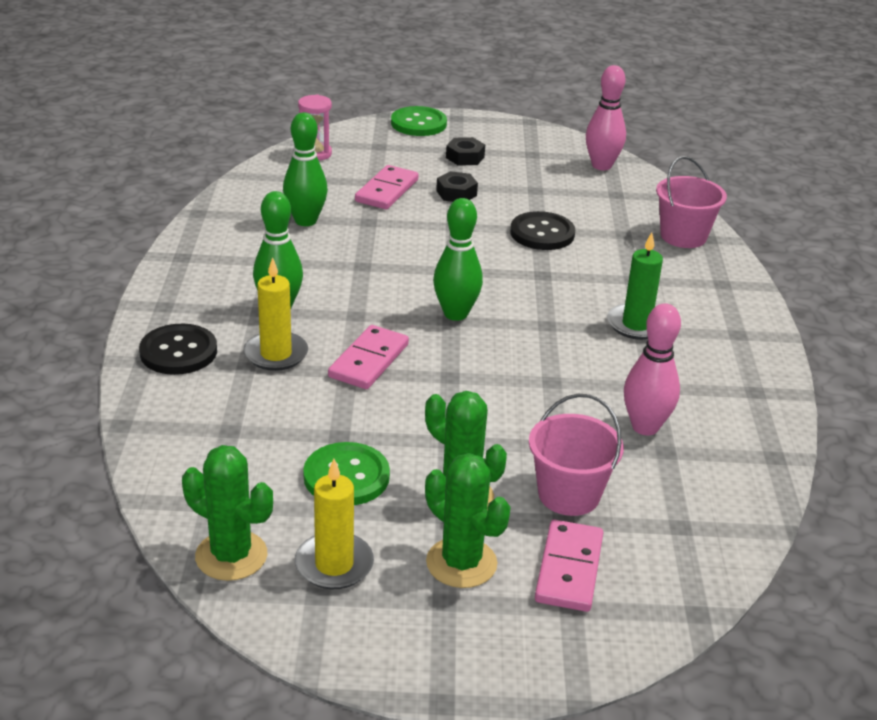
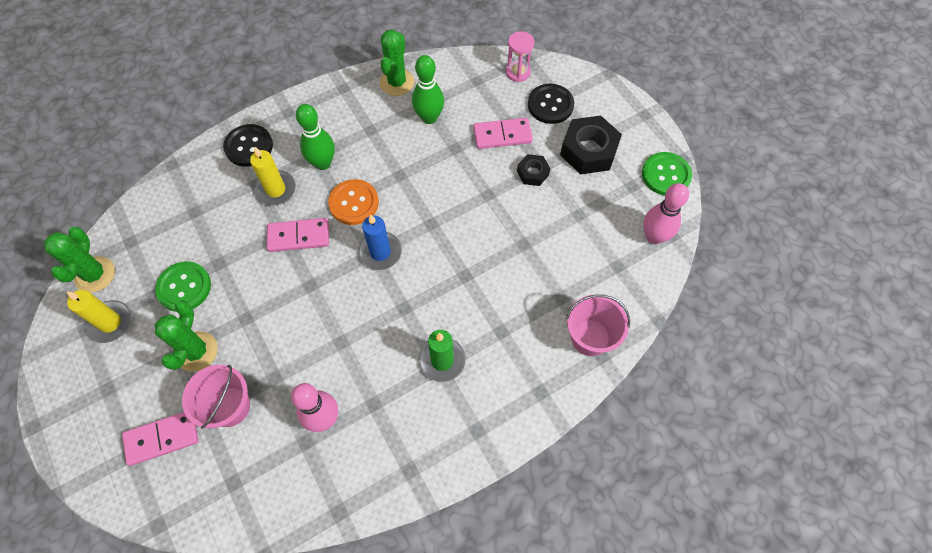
camera: 60 degrees right, 30 degrees up
green button [391,106,447,136] -> green button moved to [642,152,692,196]
green cactus [425,453,510,588] -> green cactus moved to [380,29,414,96]
green bowling pin [433,198,483,321] -> blue candle [358,214,402,270]
black nut [446,137,485,166] -> black nut [560,116,622,174], size x1.86
black button [510,211,575,250] -> black button moved to [528,84,574,124]
none -> orange button [328,179,379,225]

